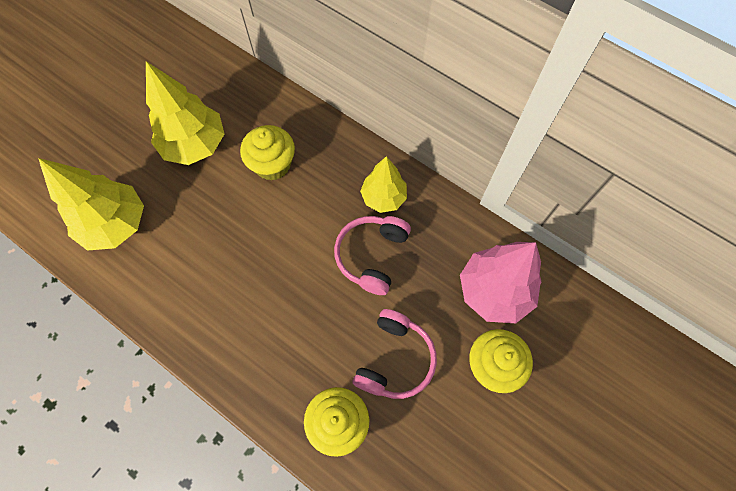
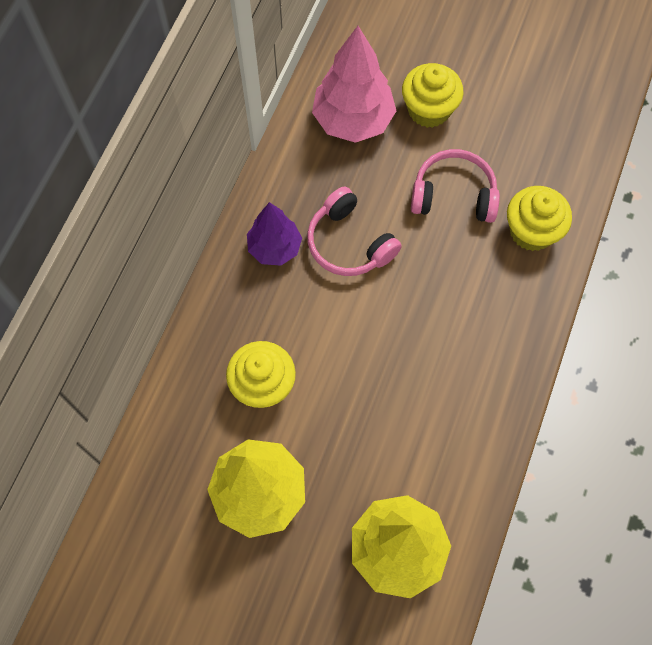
camera: 105 degrees left, 0 degrees up
pink headphones [334,216,411,295] -> pink headphones turned 45 degrees clockwise [307,187,402,276]
yellow tree [360,156,407,213] -> purple tree [247,202,302,266]

